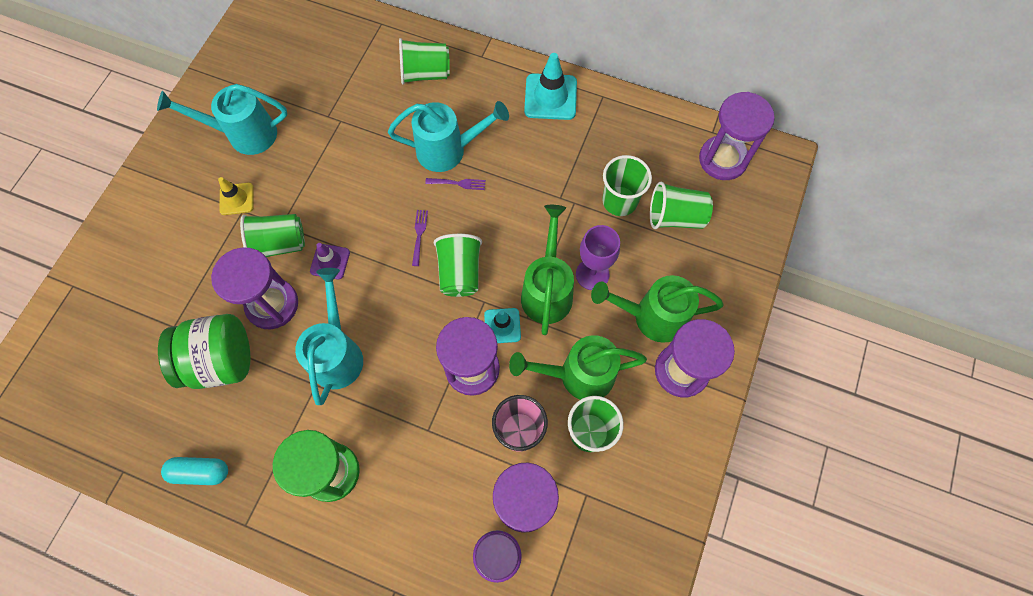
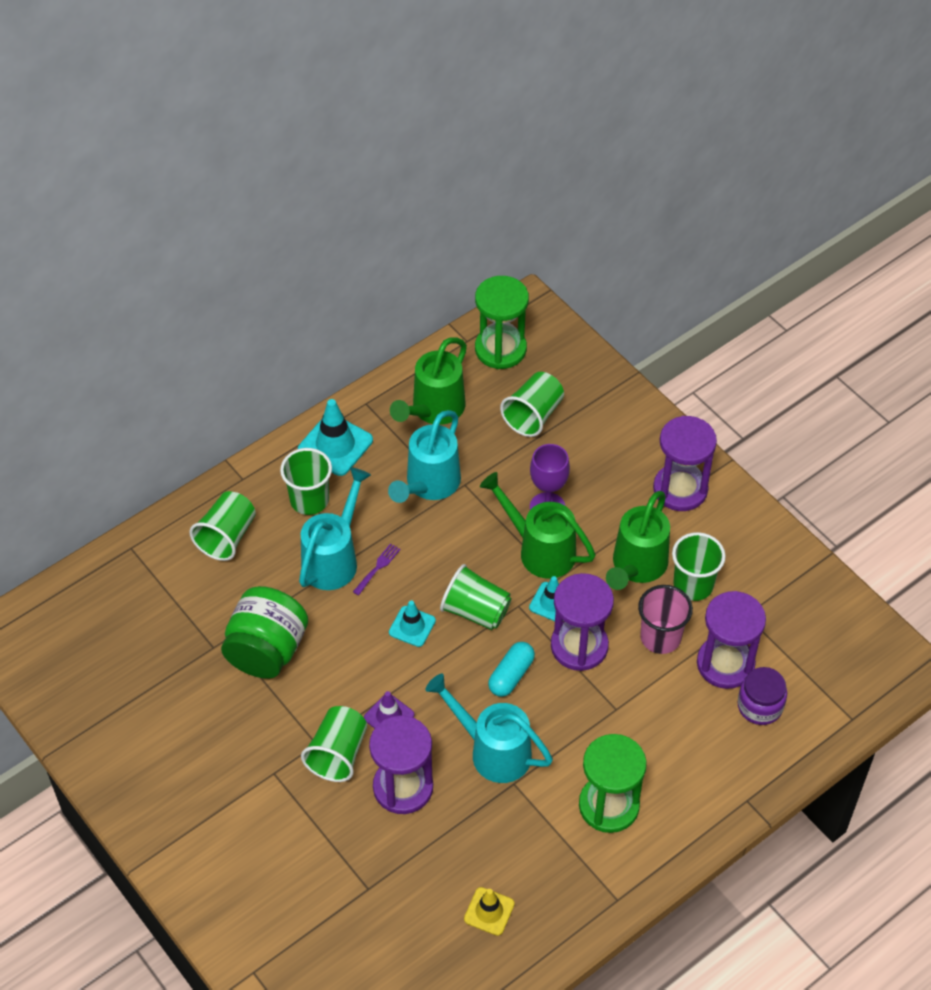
camera: 60 degrees left, 15 degrees down
turquoise watering can [157,84,287,155] -> turquoise watering can moved to [388,410,461,503]
green jar [158,314,251,389] -> green jar moved to [221,586,308,679]
turquoise capsule [161,457,228,485] -> turquoise capsule moved to [488,642,535,697]
yellow traffic cone [218,177,254,215] -> yellow traffic cone moved to [464,887,515,936]
purple fork [412,210,428,266] -> turquoise traffic cone [389,600,436,647]
green watering can [591,275,724,343] -> green watering can moved to [390,337,467,425]
green cup [602,155,652,216] -> green cup moved to [280,448,332,515]
purple hourglass [699,92,775,180] -> green hourglass [475,276,529,369]

